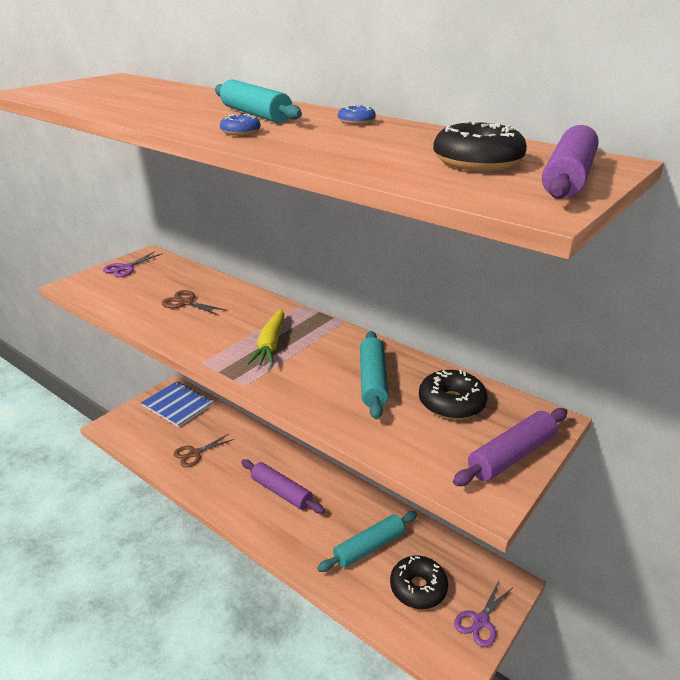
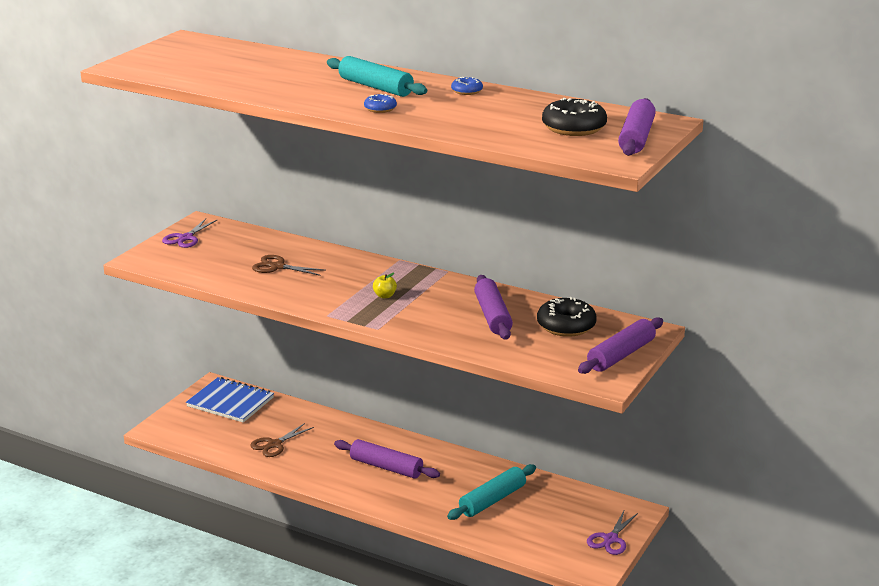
camera: 10 degrees left, 5 degrees down
yellow carrot [247,308,285,366] -> yellow apple [373,273,397,298]
turquoise rolling pin [360,331,389,419] -> purple rolling pin [474,275,513,340]
black donut [390,556,448,609] -> none

